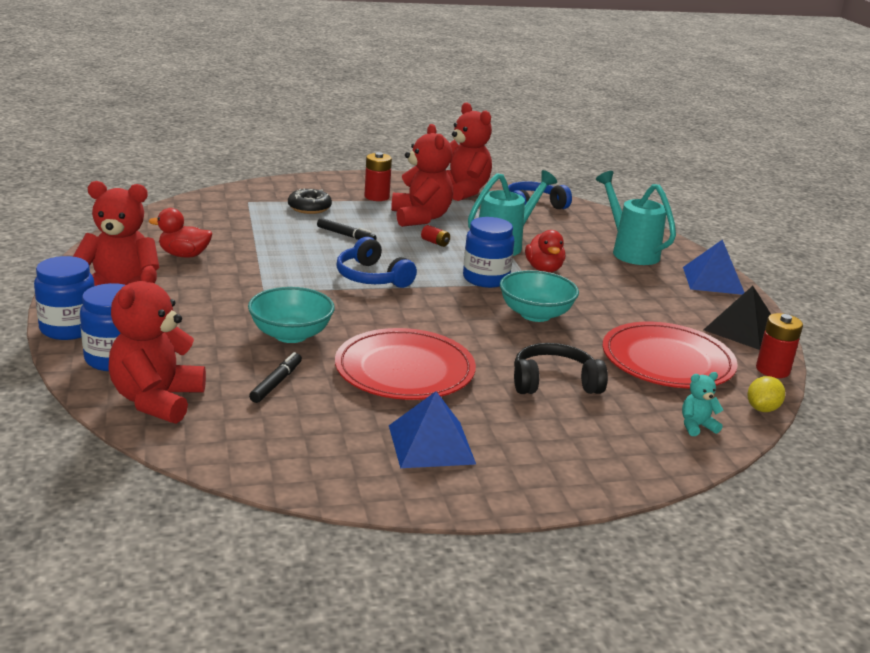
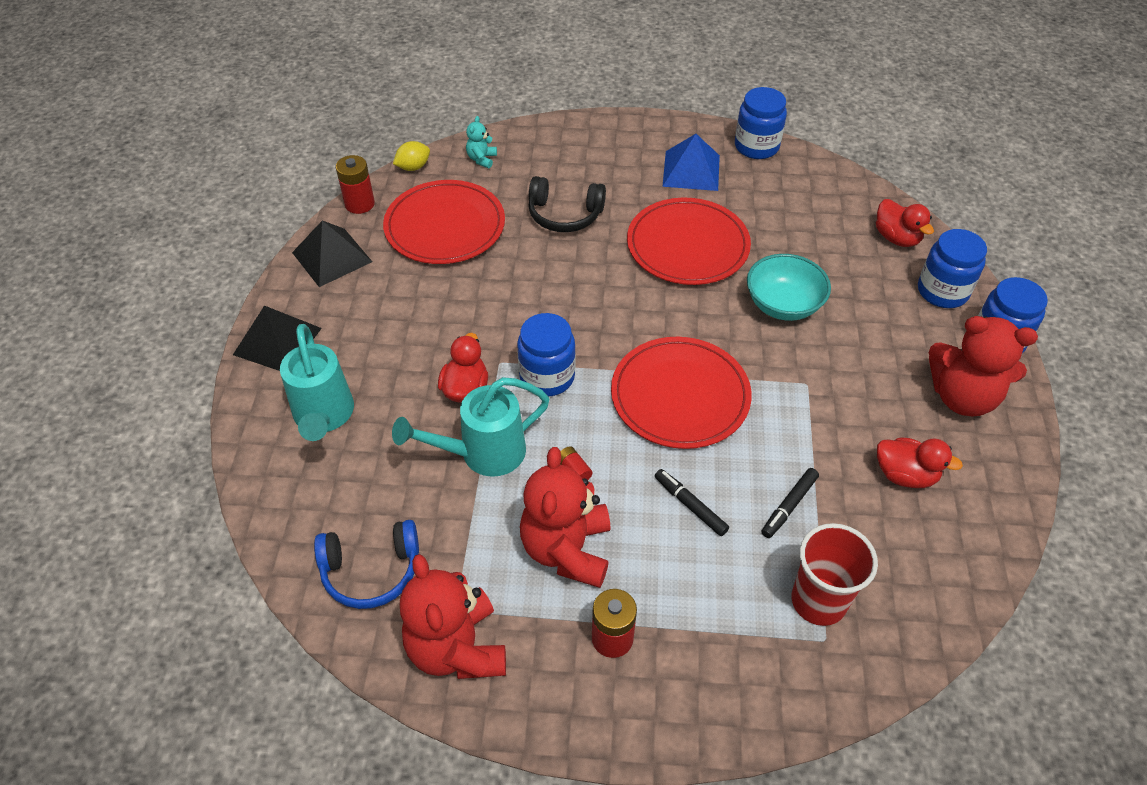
camera: 160 degrees left, 25 degrees up
red teddy bear [108,266,206,424] -> red duck [876,199,934,247]
black marker [249,352,302,403] -> black marker moved to [761,468,819,538]
black donut [288,188,332,214] -> none
blue headphones [336,237,417,288] -> red plate [611,337,752,449]
turquoise bowl [500,270,579,322] -> none
turquoise teddy bear [682,372,723,436] -> turquoise teddy bear turned 105 degrees clockwise [466,116,497,168]
blue pyramid [683,239,745,295] -> black pyramid [233,305,322,371]
none -> blue jar [735,87,787,159]
none -> red cup [792,523,878,626]

